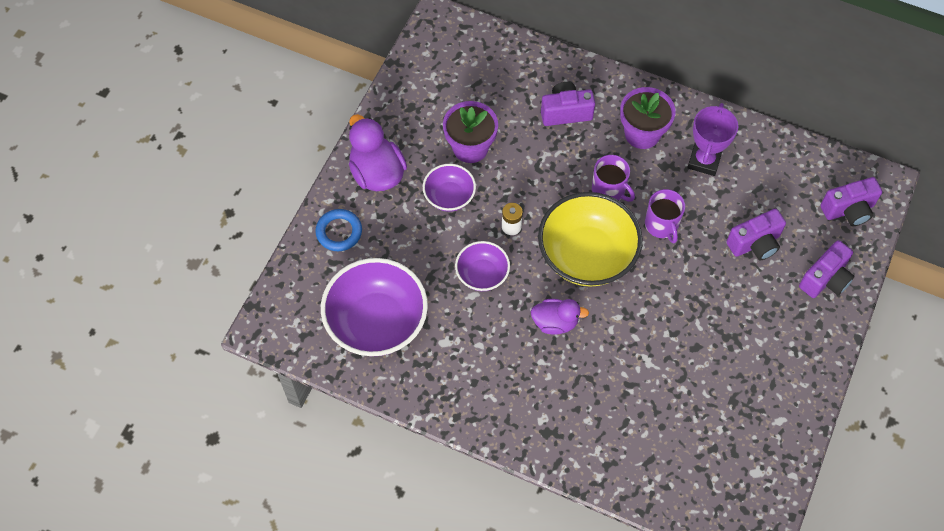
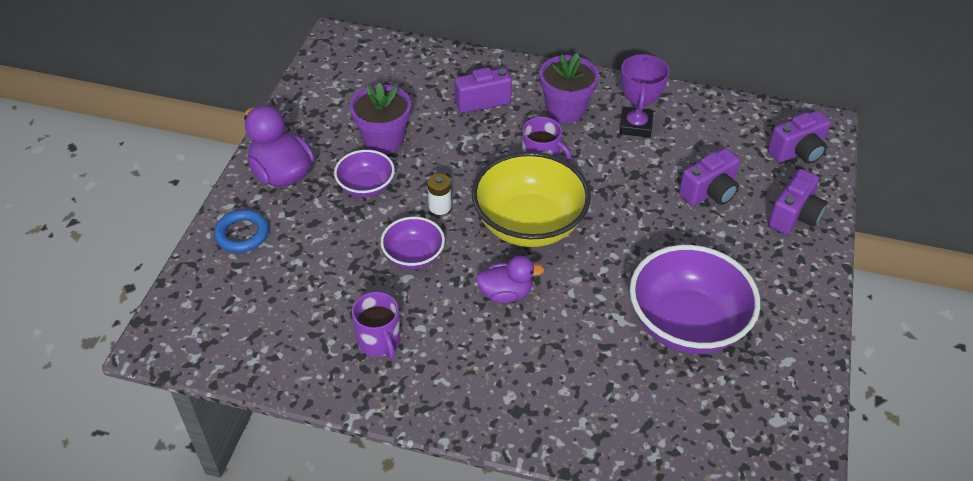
camera: 10 degrees left, 15 degrees down
purple bowl [321,258,428,356] -> purple bowl moved to [630,245,760,354]
purple mug [645,189,685,243] -> purple mug moved to [352,292,400,359]

